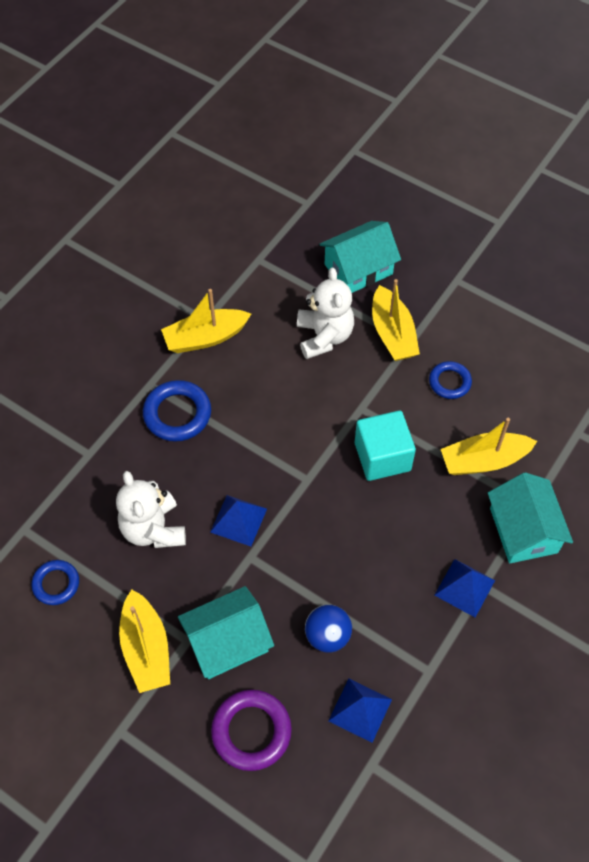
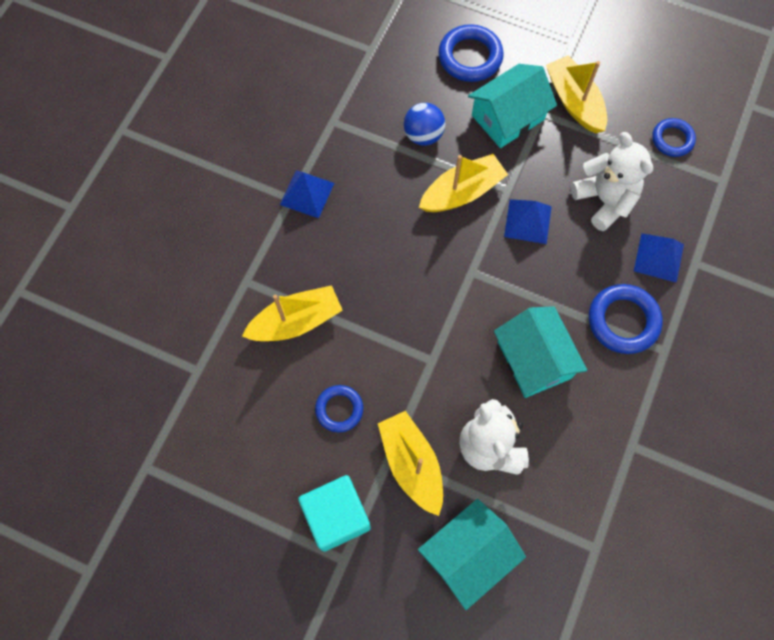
camera: 170 degrees right, 10 degrees up
yellow boat [161,289,251,353] -> yellow boat moved to [419,154,508,212]
purple ring [211,690,292,771] -> blue ring [438,24,504,82]
blue pyramid [328,679,392,743] -> blue pyramid moved to [634,233,684,283]
turquoise cube [355,410,416,481] -> turquoise cube moved to [298,475,371,552]
turquoise house [488,472,573,564] -> turquoise house moved to [494,306,587,398]

